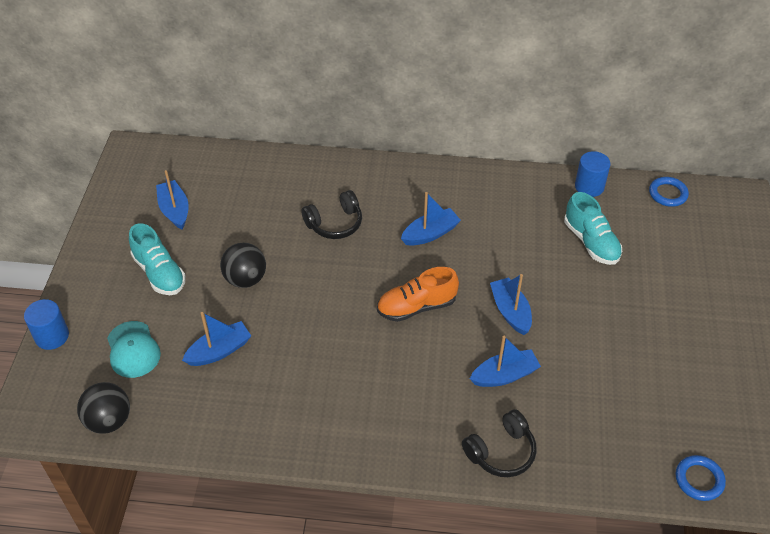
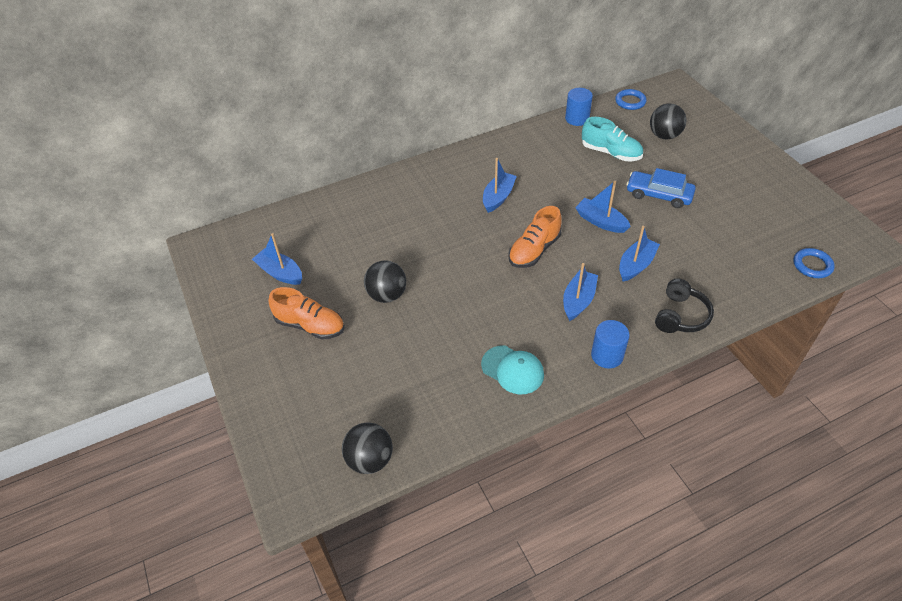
camera: 30 degrees left, 0 degrees up
blue cylinder [24,299,69,350] -> blue cylinder moved to [591,320,630,369]
turquoise cap [107,321,161,378] -> turquoise cap moved to [481,345,544,395]
turquoise shoe [129,224,186,295] -> orange shoe [268,287,344,340]
blue boat [182,312,251,366] -> blue boat moved to [563,263,598,321]
black headphones [301,190,362,239] -> none
none -> blue car [626,168,696,208]
none -> black ball [650,104,686,139]

